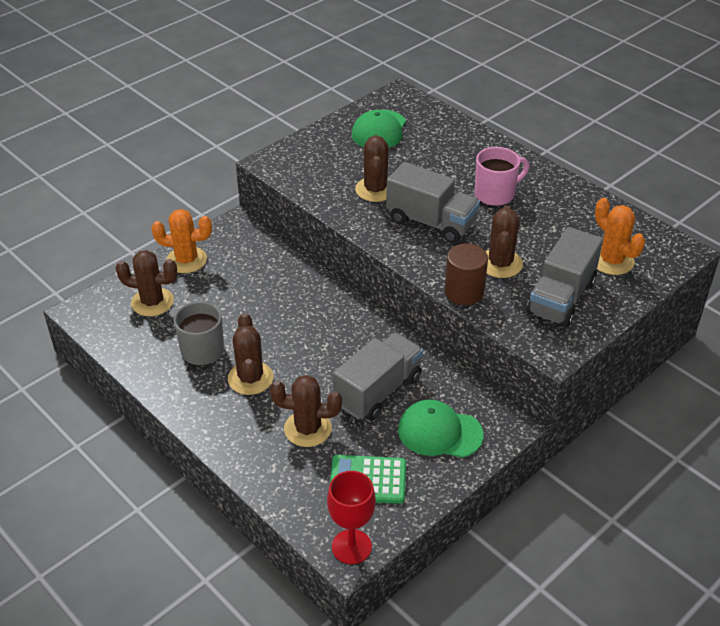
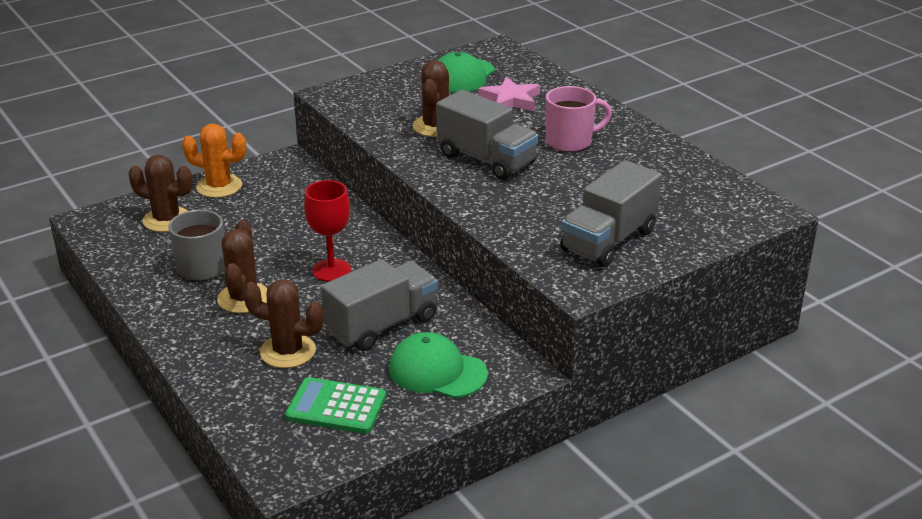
camera: 10 degrees right, 10 degrees down
red goblet [327,471,376,564] -> red goblet moved to [304,180,351,282]
brown cylinder [445,244,488,305] -> none
brown cactus [486,206,523,278] -> none
orange cactus [595,198,645,275] -> none
none -> pink star [478,77,540,111]

